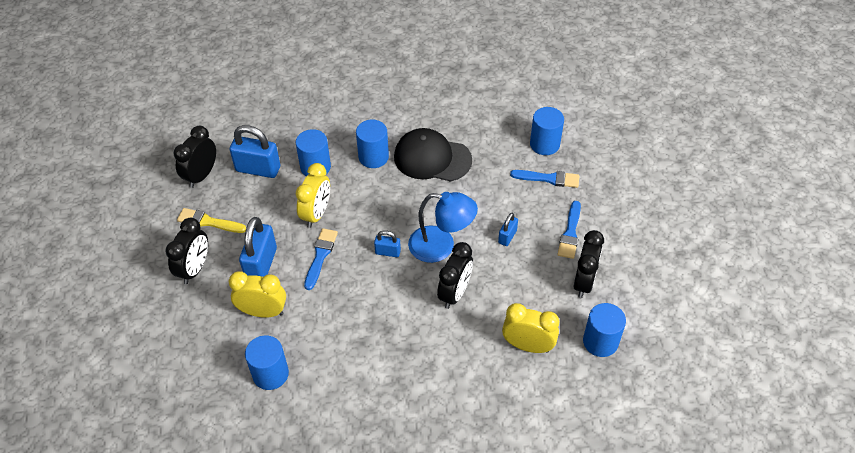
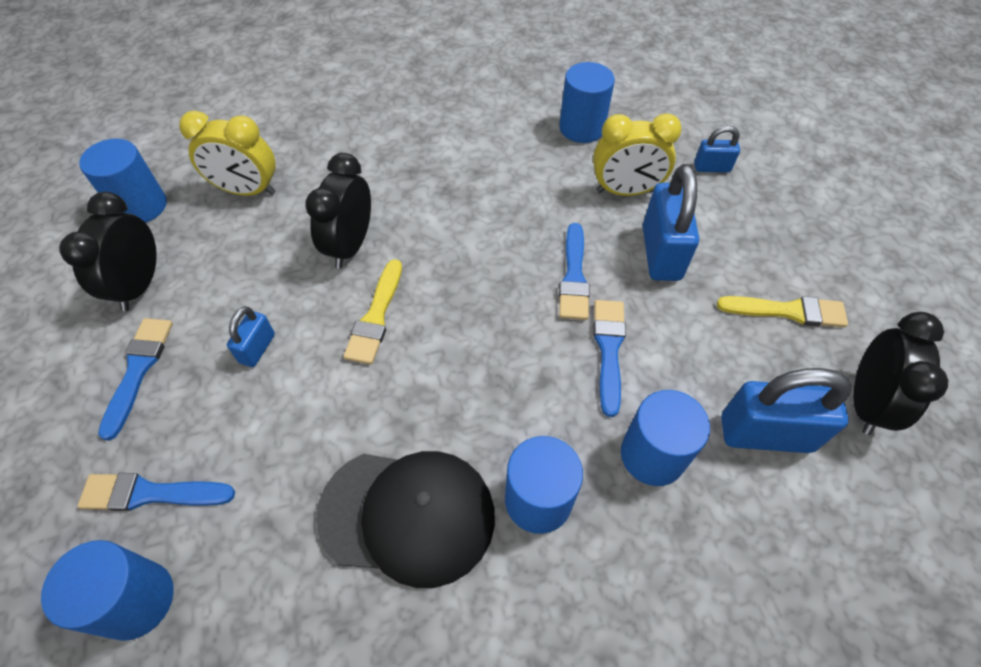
camera: 170 degrees right, 5 degrees up
black clock [165,218,208,284] -> none
yellow clock [296,163,330,228] -> blue brush [594,300,626,417]
blue padlock [374,230,401,257] -> blue padlock moved to [694,126,740,173]
blue lamp [408,192,478,263] -> yellow brush [343,259,402,365]

